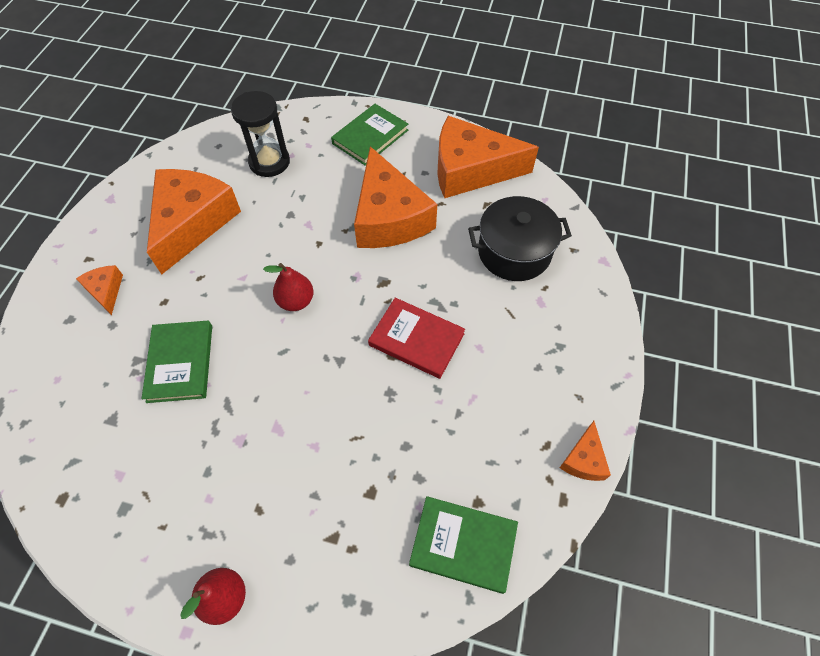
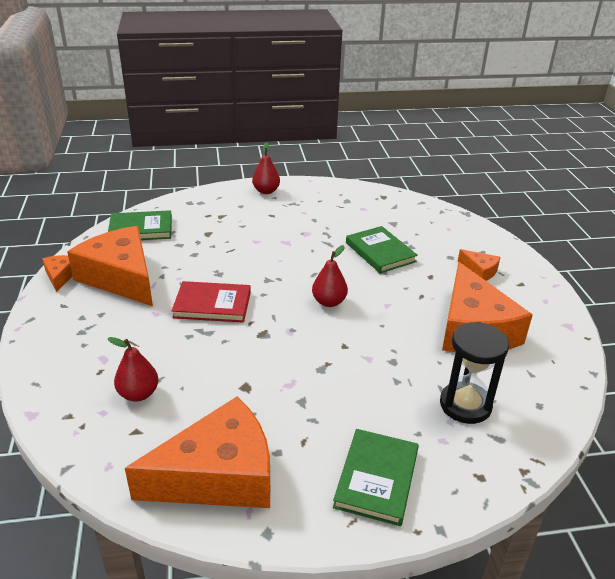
camera: 155 degrees right, 25 degrees down
orange cheese [354,146,437,248] -> orange cheese moved to [67,226,153,306]
black pot [468,196,572,281] -> red pear [107,337,158,402]

